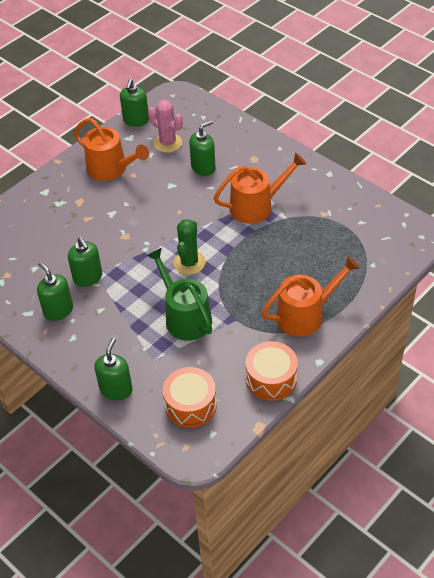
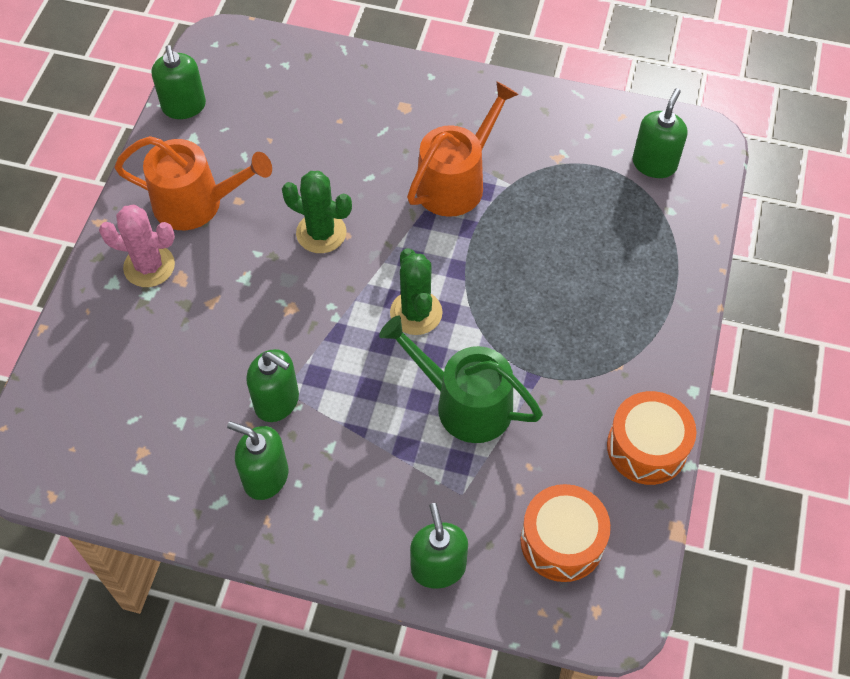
camera: 30 degrees left, 10 degrees up
pink cactus [148,100,183,153] -> pink cactus moved to [99,205,175,287]
green soap dispenser [189,120,215,176] -> green soap dispenser moved to [632,88,688,178]
orange watering can [261,256,360,337] -> none
none -> green cactus [282,171,352,253]

